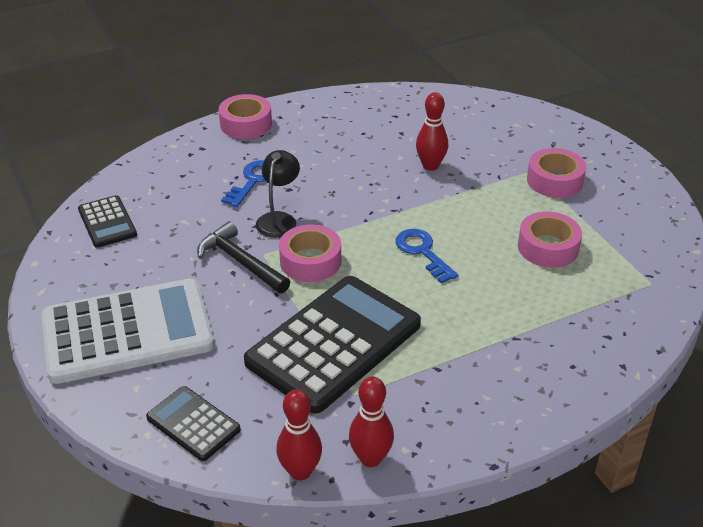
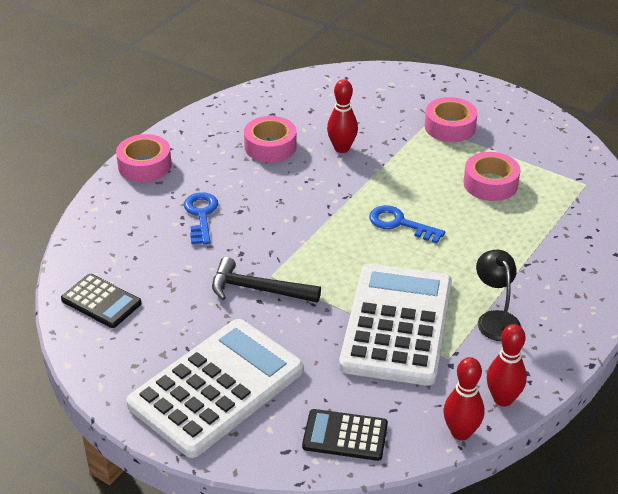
camera: 30 degrees left, 0 degrees up
black calculator [244,276,421,414] -> white calculator [339,264,452,386]
black lamp [256,150,300,238] -> black lamp moved to [476,250,521,341]
pink tape [279,224,341,282] -> pink tape moved to [244,116,297,162]

